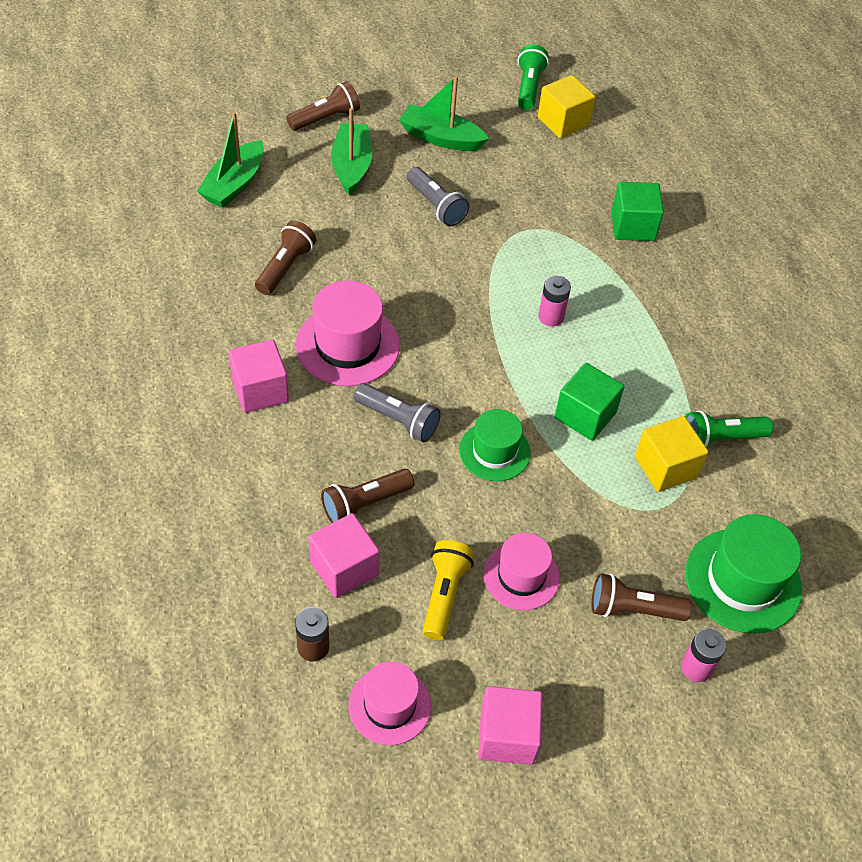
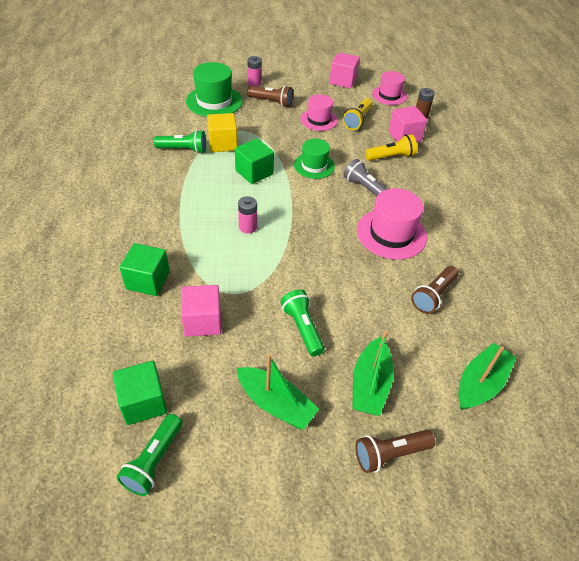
camera: 165 degrees left, 5 degrees down
pink cube [229,340,289,413] -> pink cube moved to [181,285,221,337]
brown flashlight [321,469,414,523] -> yellow flashlight [365,134,417,161]
grey flashlight [407,167,469,226] -> green flashlight [280,290,325,356]
yellow cube [538,75,595,138] -> green cube [113,361,167,425]

